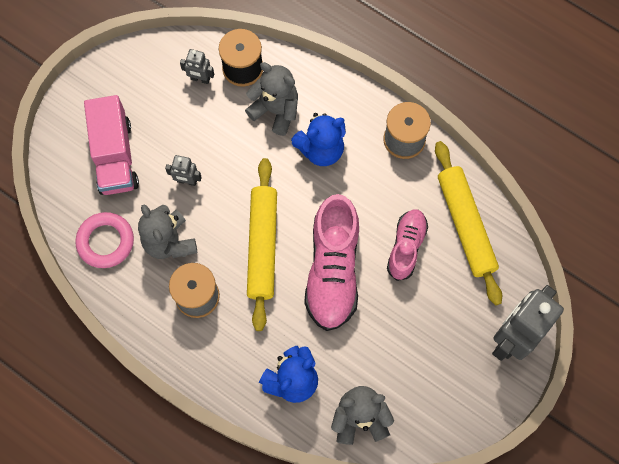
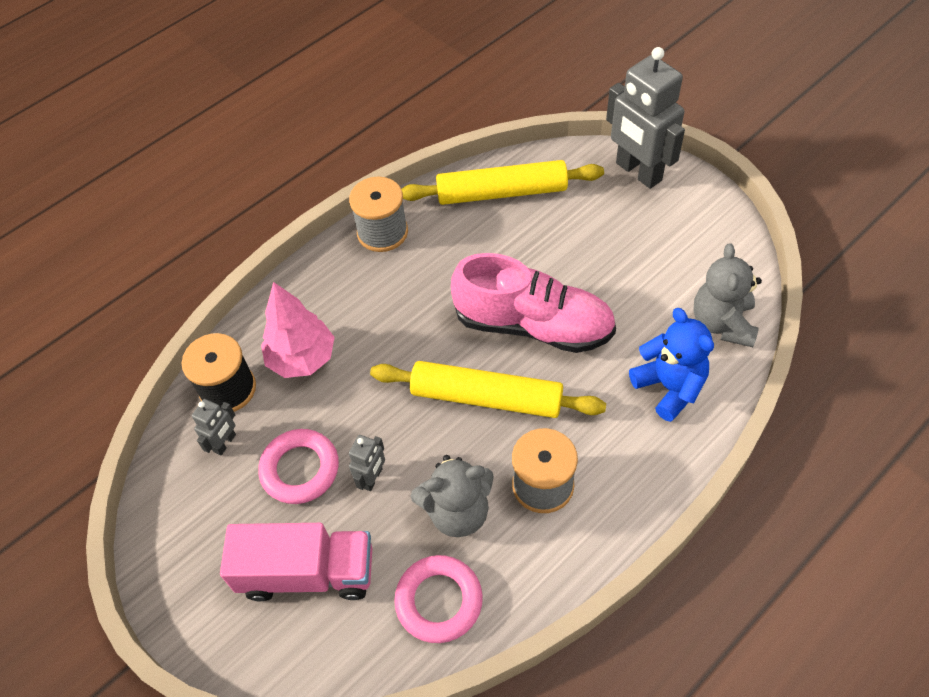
camera: 75 degrees left, 15 degrees down
grey teddy bear [245,62,298,136] -> pink tree [261,282,335,378]
blue teddy bear [291,113,346,166] -> none
pink shoe [387,209,428,281] -> none
none -> pink ring [258,429,339,504]

